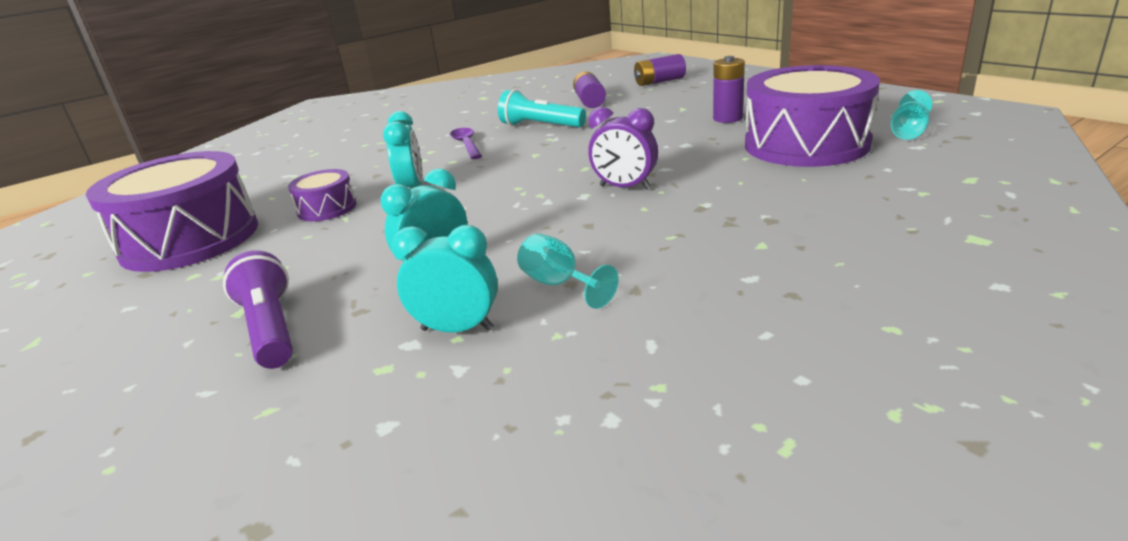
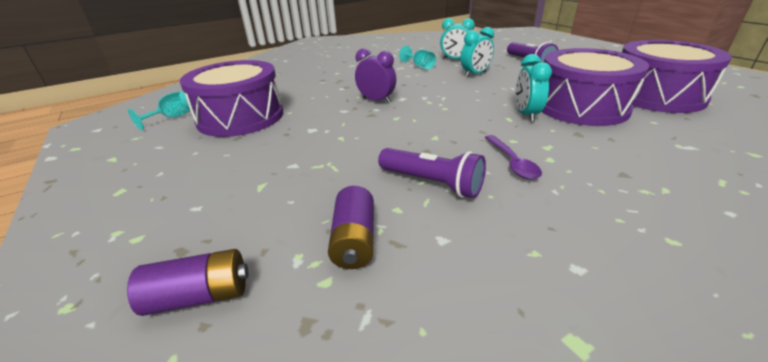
camera: 175 degrees left, 5 degrees up
purple drum [288,169,356,221] -> purple drum [542,48,649,126], size x2.13
turquoise flashlight [498,89,586,127] -> purple flashlight [378,148,486,198]
purple battery [713,56,745,123] -> none

